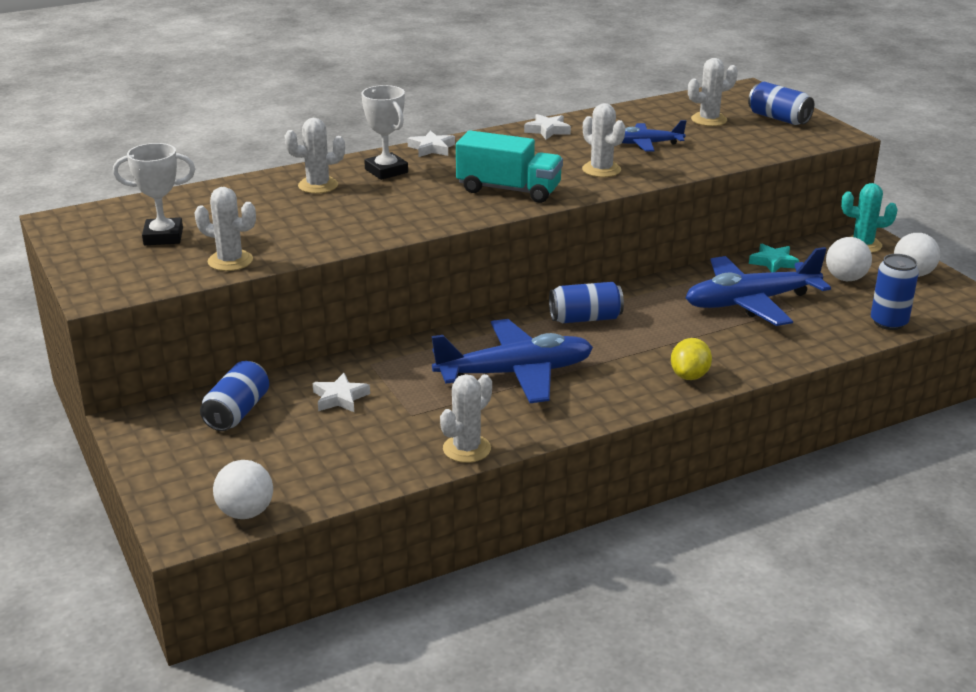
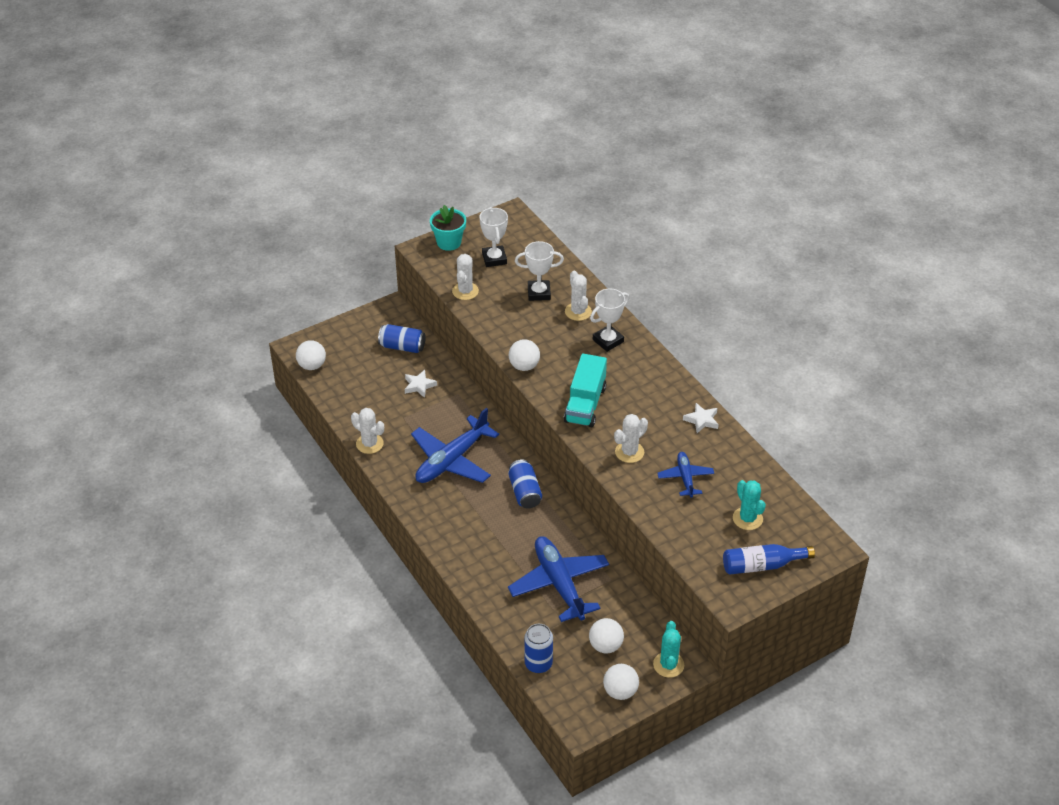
camera: 85 degrees right, 15 degrees up
white star [407,131,455,157] -> none
blue plane [431,319,593,403] -> blue plane turned 60 degrees clockwise [411,408,499,483]
yellow lemon [671,338,712,380] -> none
white cactus [688,58,738,126] -> turquoise cactus [733,480,766,530]
blue can [748,82,814,125] -> blue bottle [723,544,815,575]
turquoise star [749,244,799,272] -> none
none -> turquoise flower pot [430,205,466,251]
none -> white ball [509,339,540,371]
none -> white trophy [515,241,564,301]

